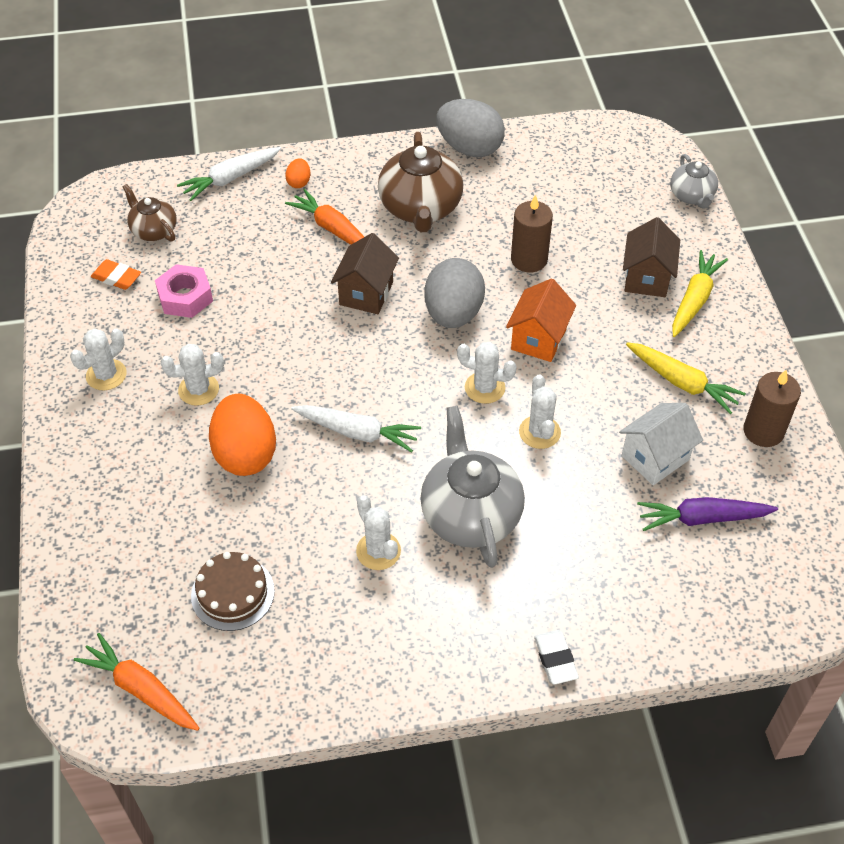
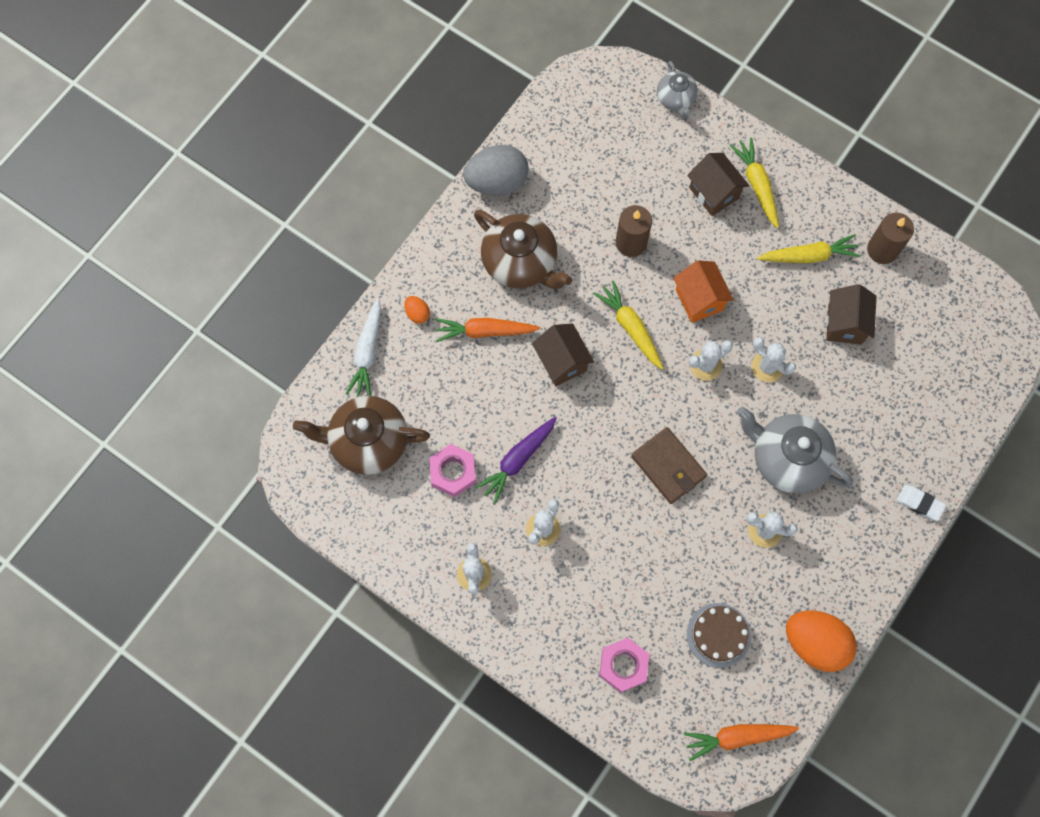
camera: 45 degrees left, 20 degrees up
orange eraser [91,259,141,290] -> none
brown teapot [123,184,177,241] -> brown teapot [293,396,430,475], size x1.78
orange egg [209,394,276,476] -> orange egg moved to [786,611,857,672]
white carrot [291,405,421,452] -> brown wallet [631,427,707,504]
grey egg [424,258,485,328] -> yellow carrot [593,280,663,369]
white house [619,403,703,485] -> brown house [826,284,876,345]
purple carrot [637,497,778,531] -> purple carrot moved to [476,417,557,504]
grey teapot [670,154,718,209] -> grey teapot turned 45 degrees clockwise [657,61,698,118]
none -> pink nut [599,638,649,693]

